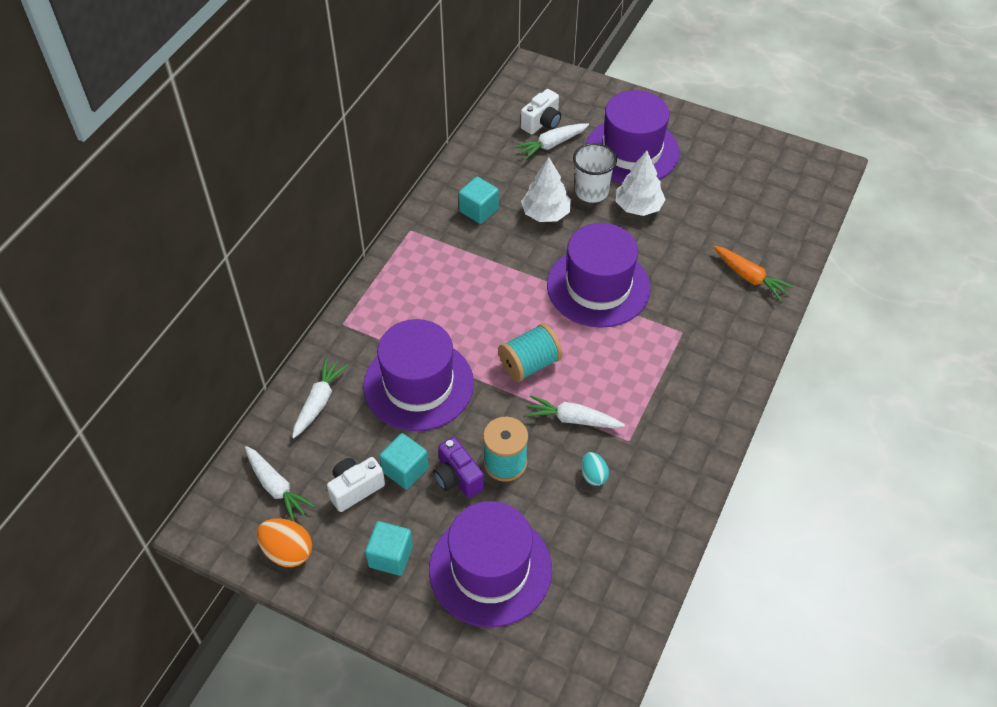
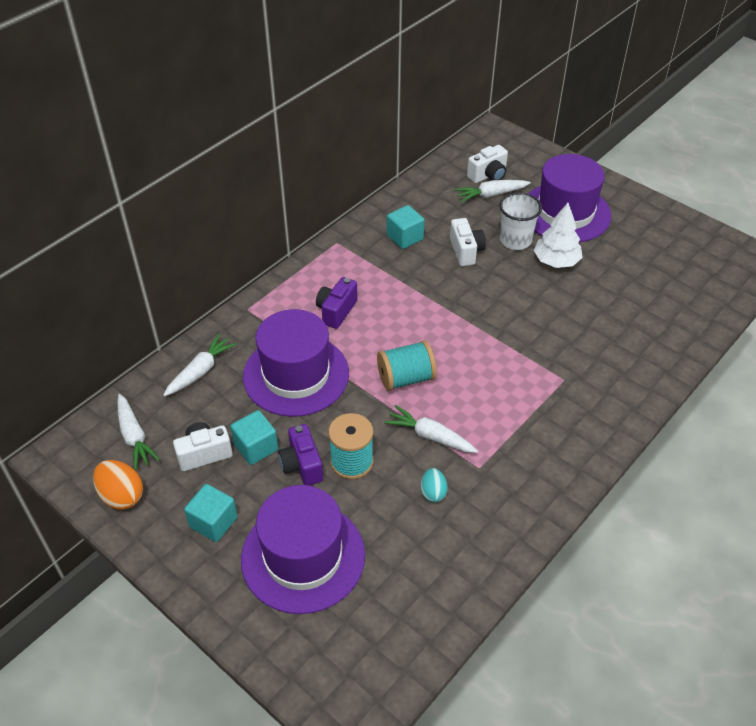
camera: 15 degrees right, 5 degrees down
white tree [521,157,571,222] -> white camera [450,218,486,266]
purple hat [547,223,651,328] -> none
orange carrot [714,246,794,301] -> none
none -> purple camera [316,277,357,329]

